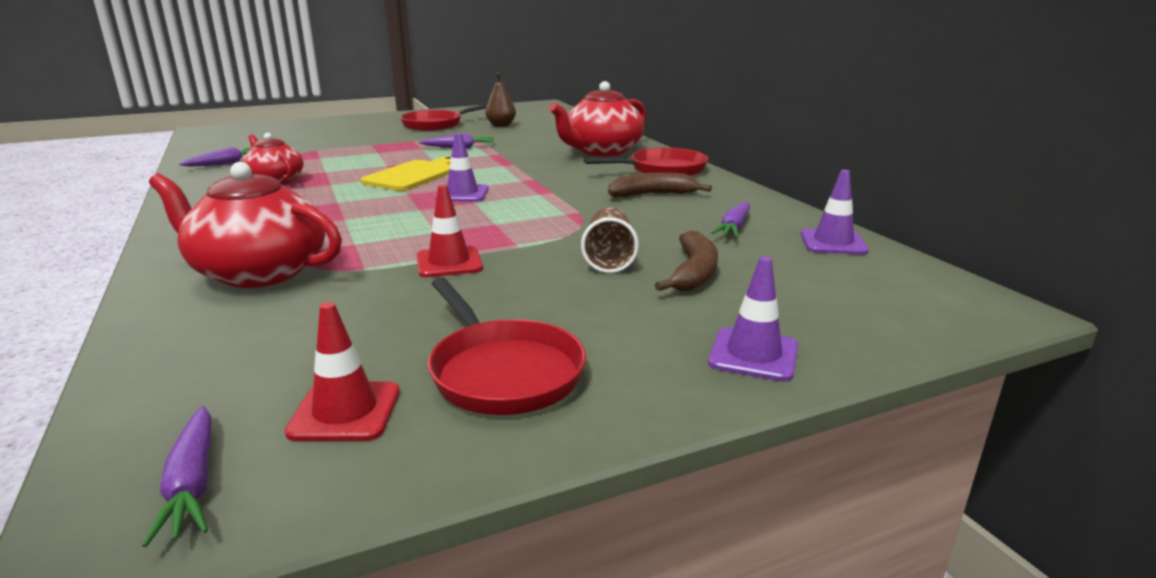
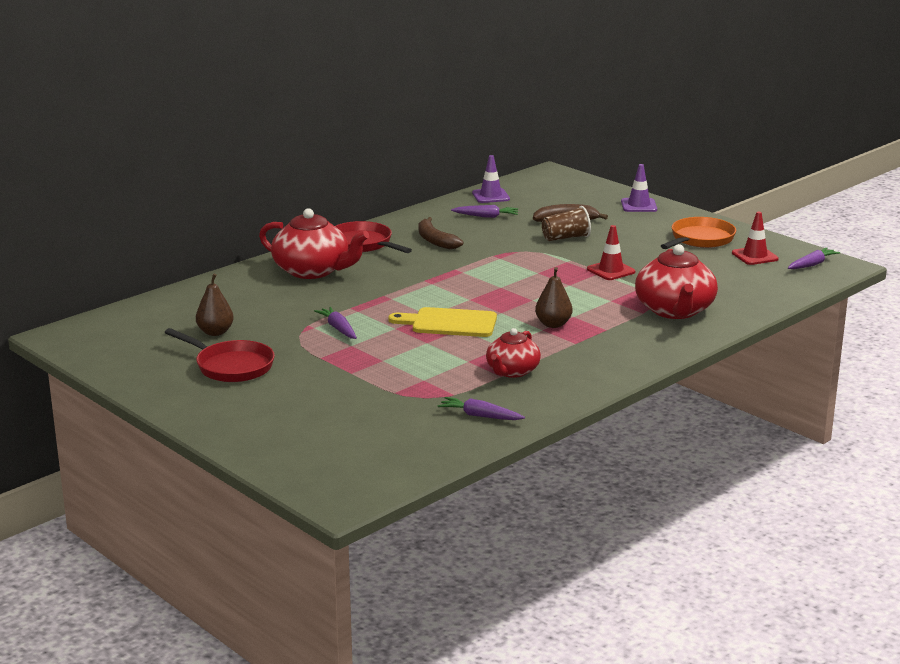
camera: 110 degrees left, 0 degrees up
red pan [428,278,586,415] -> orange pan [661,217,736,249]
purple traffic cone [435,133,489,202] -> none
none -> brown pear [535,267,573,328]

